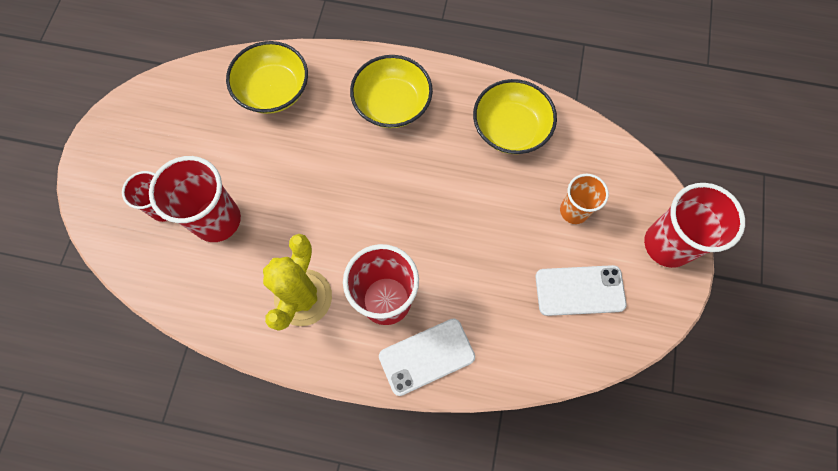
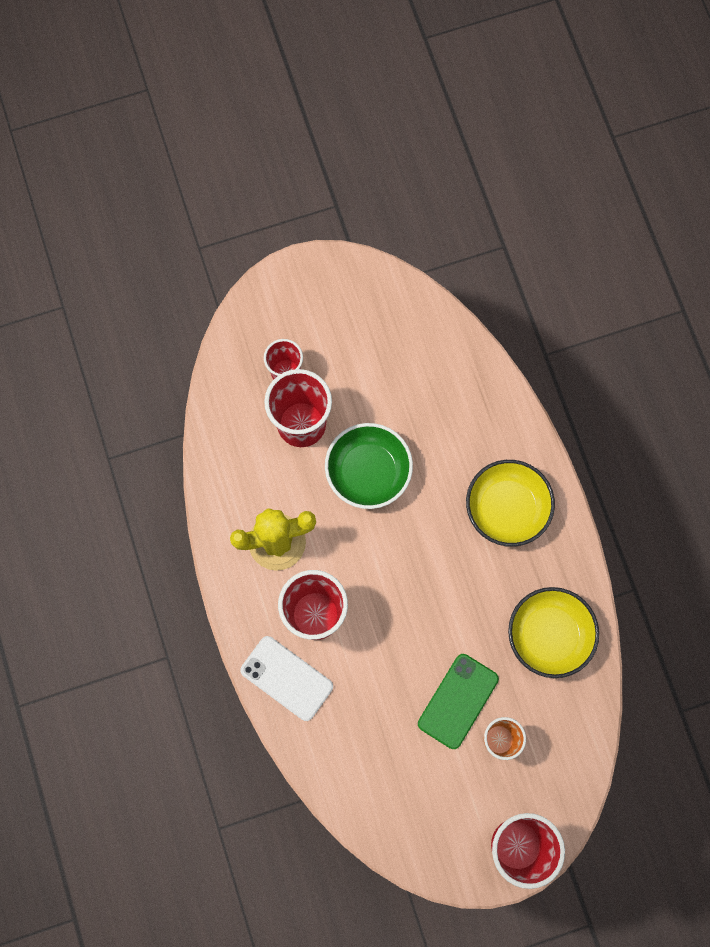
camera: 60 degrees right, 5 degrees up
yellow bowl [226,41,308,114] -> none
white phone [535,265,627,316] -> none
none -> green bowl [325,423,413,509]
none -> green phone [418,654,499,749]

